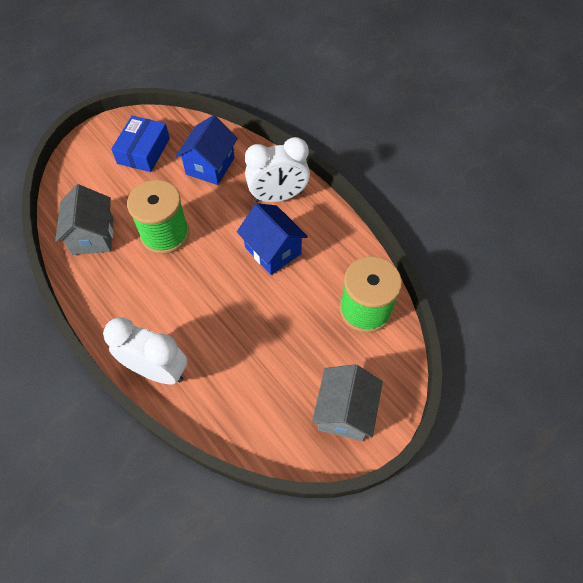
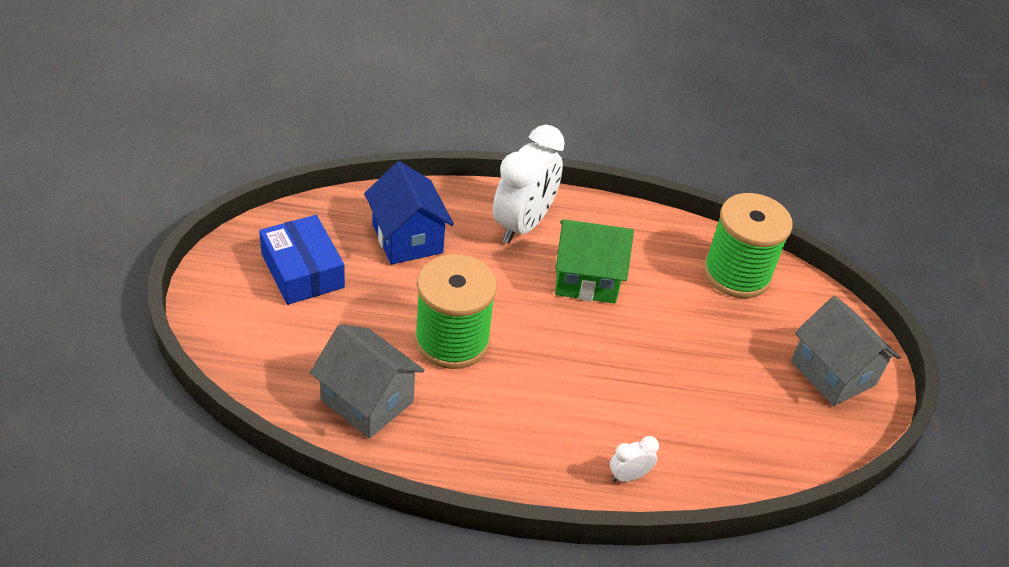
camera: 50 degrees left, 15 degrees down
white clock [103,317,187,385] -> white clock [610,436,659,482], size x0.44
blue house [237,203,308,275] -> green house [555,219,634,303]

